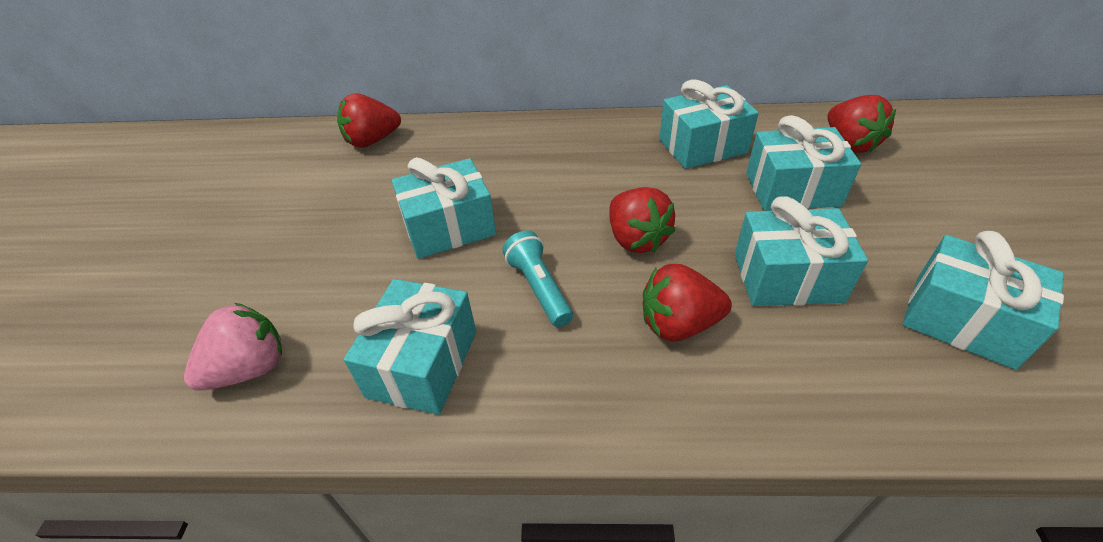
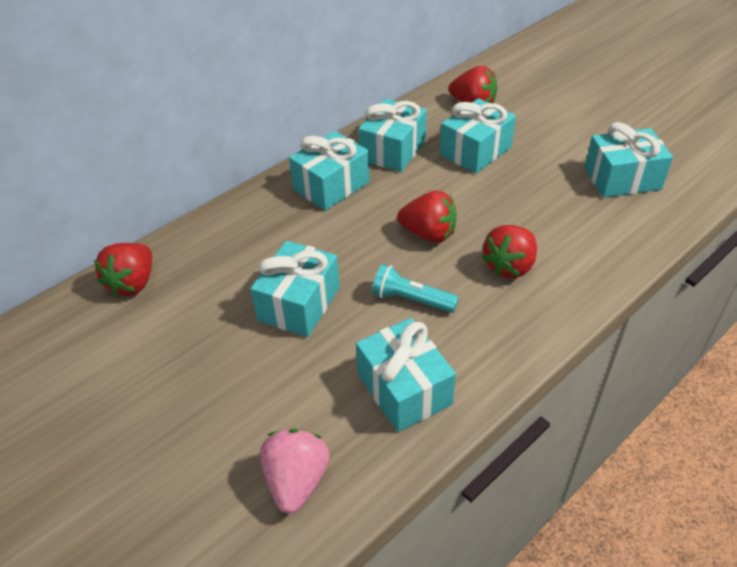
camera: 45 degrees left, 0 degrees up
turquoise gift [735,196,868,306] -> turquoise gift moved to [289,131,370,211]

